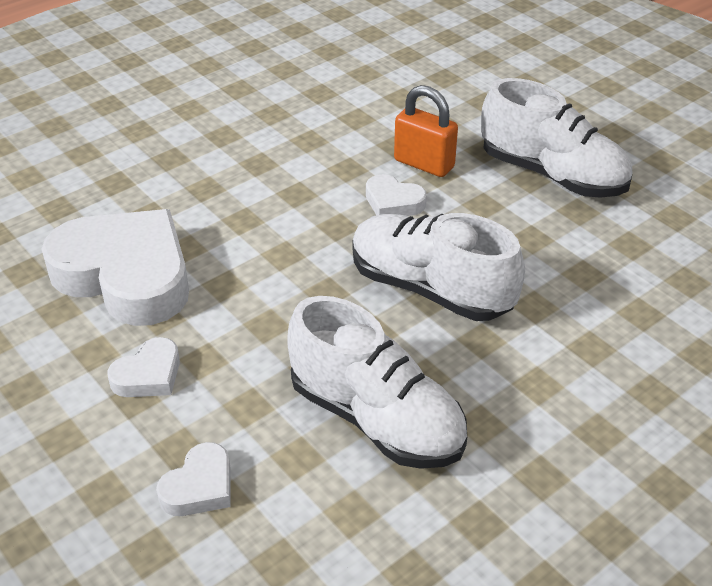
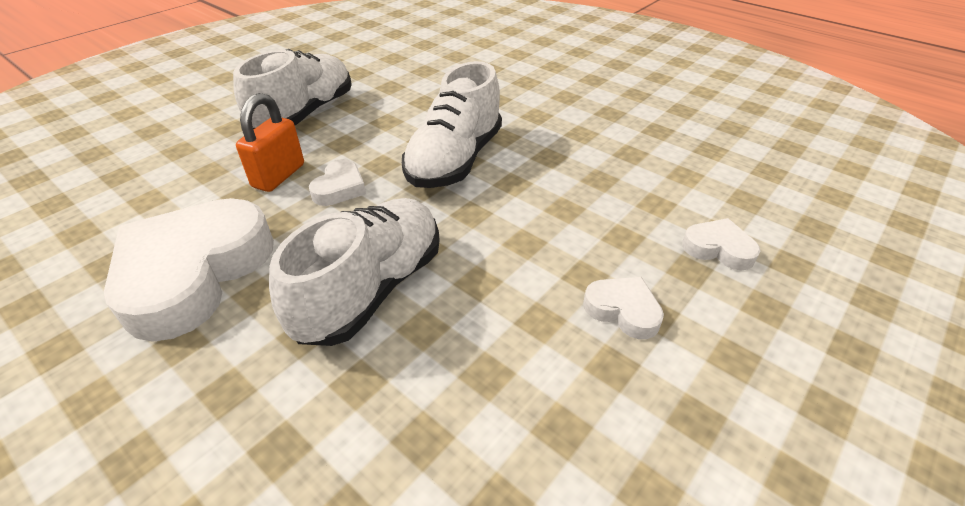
camera: 100 degrees left, 0 degrees up
white heart [41,209,189,326] -> white heart moved to [104,198,274,342]
white shoe [287,296,467,469] -> white shoe moved to [269,198,440,346]

